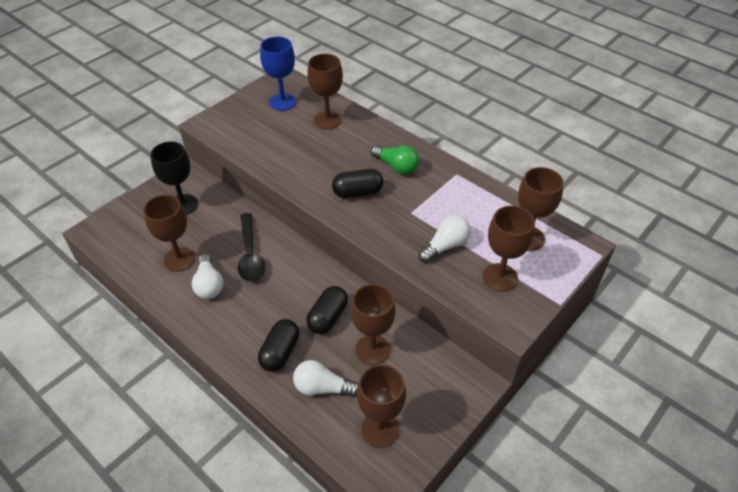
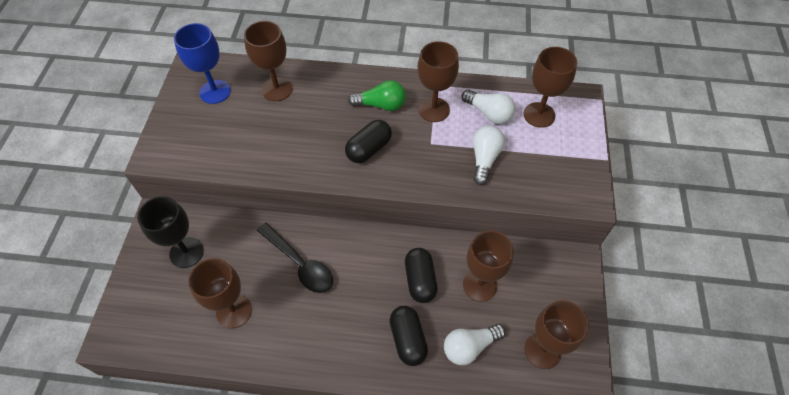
camera: 35 degrees left, 10 degrees up
white light bulb [191,254,224,299] -> white light bulb moved to [462,89,515,124]
brown goblet [483,206,535,292] -> brown goblet moved to [418,41,459,122]

